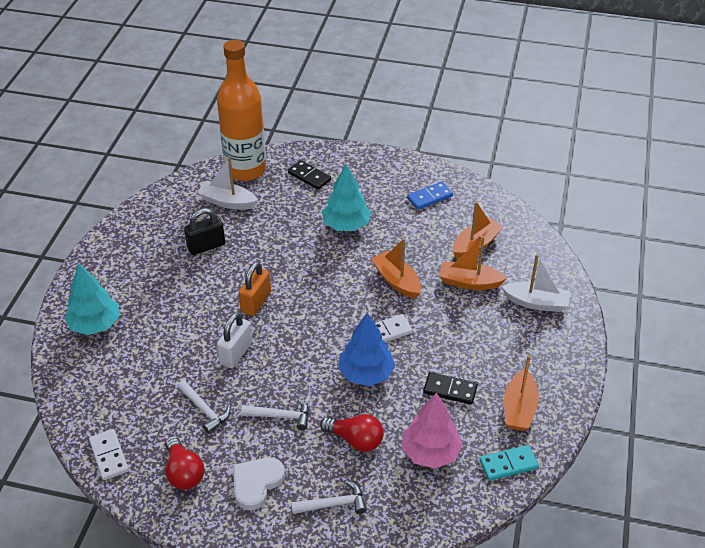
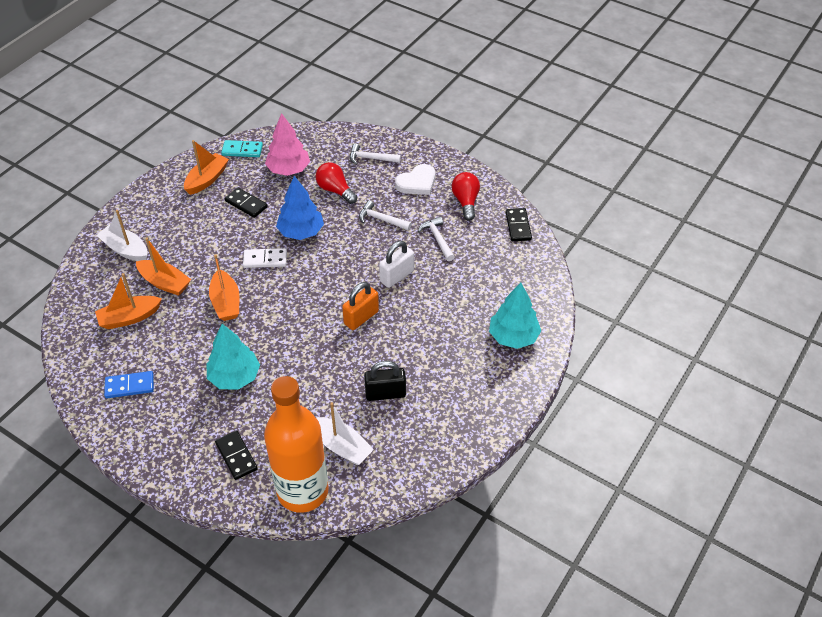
camera: 160 degrees left, 5 degrees up
white domino [89,429,129,480] -> black domino [506,208,532,241]

